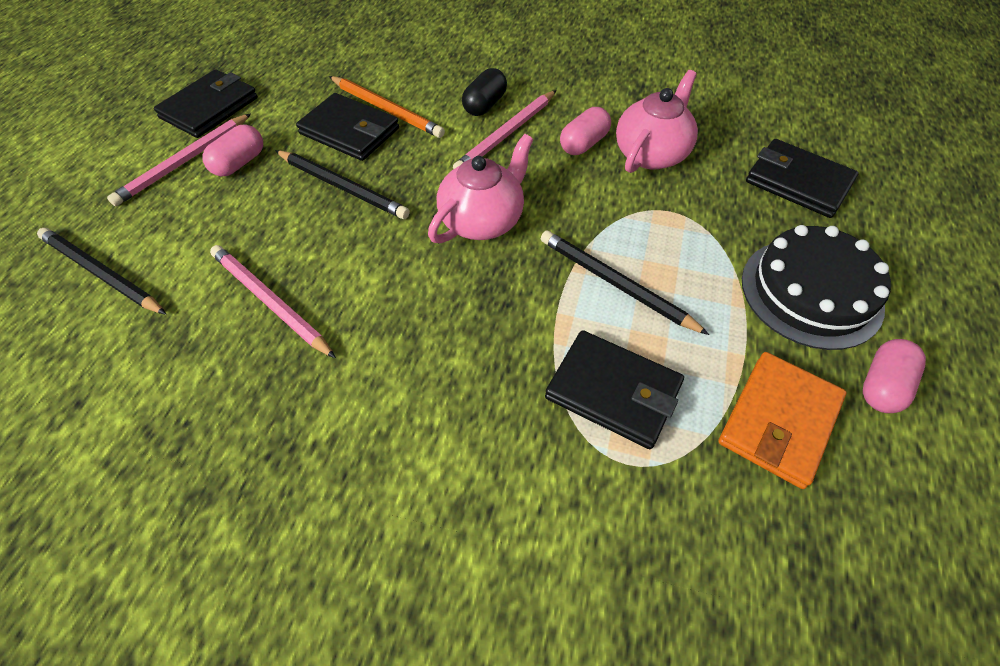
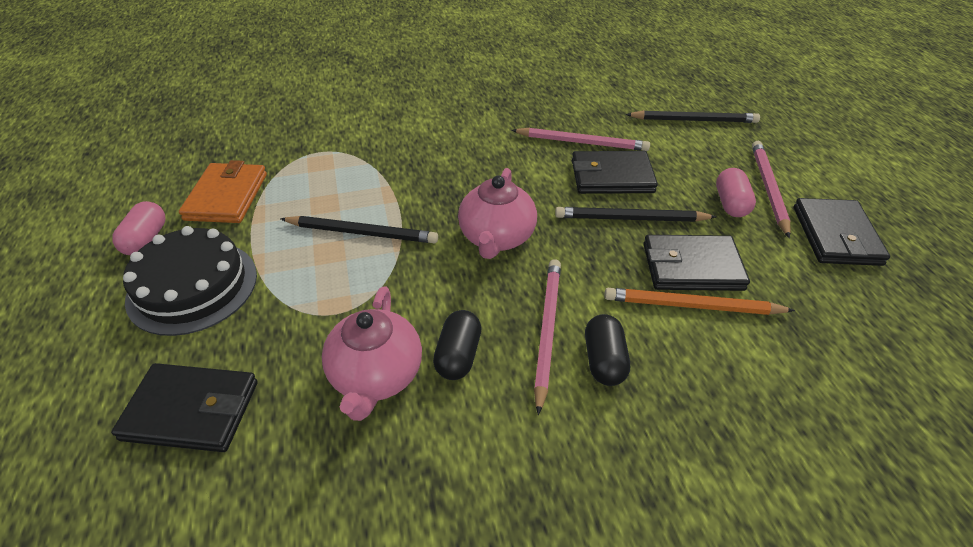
camera: 150 degrees right, 10 degrees down
black wallet [545,330,684,449] -> black wallet moved to [572,151,658,194]
pink capsule [560,107,611,155] -> black capsule [433,310,481,380]

